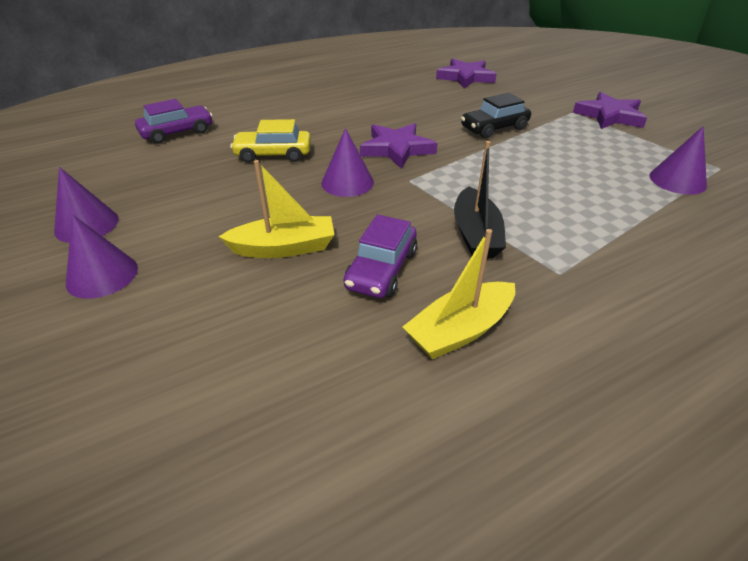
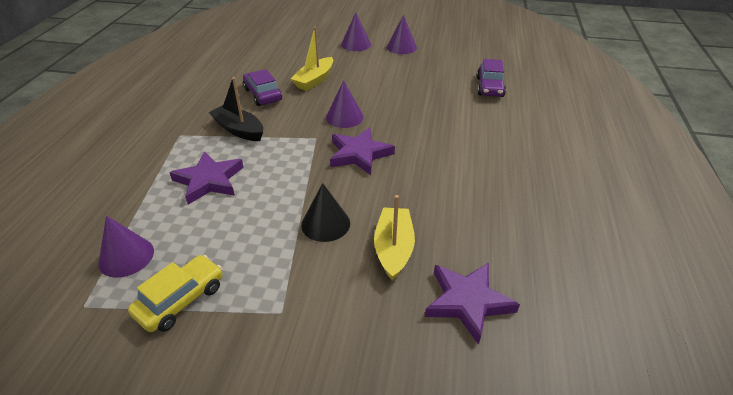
camera: 130 degrees right, 0 degrees up
yellow car [230,119,311,163] -> yellow car moved to [128,255,223,332]
yellow boat [403,229,515,359] -> yellow boat moved to [374,195,415,281]
black car [461,93,531,138] -> black cone [301,183,350,242]
purple star [573,92,647,129] -> purple star moved to [169,151,244,205]

